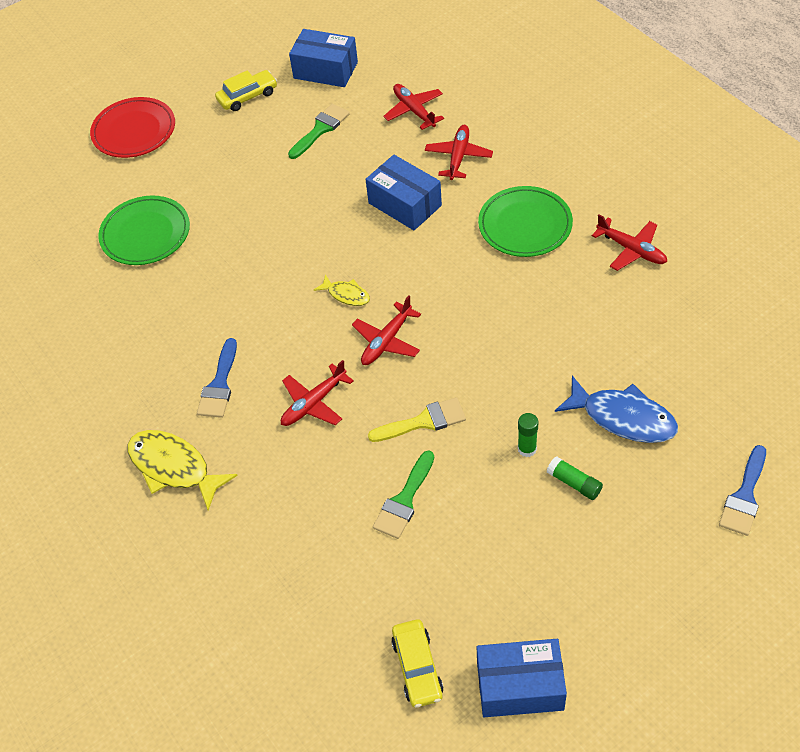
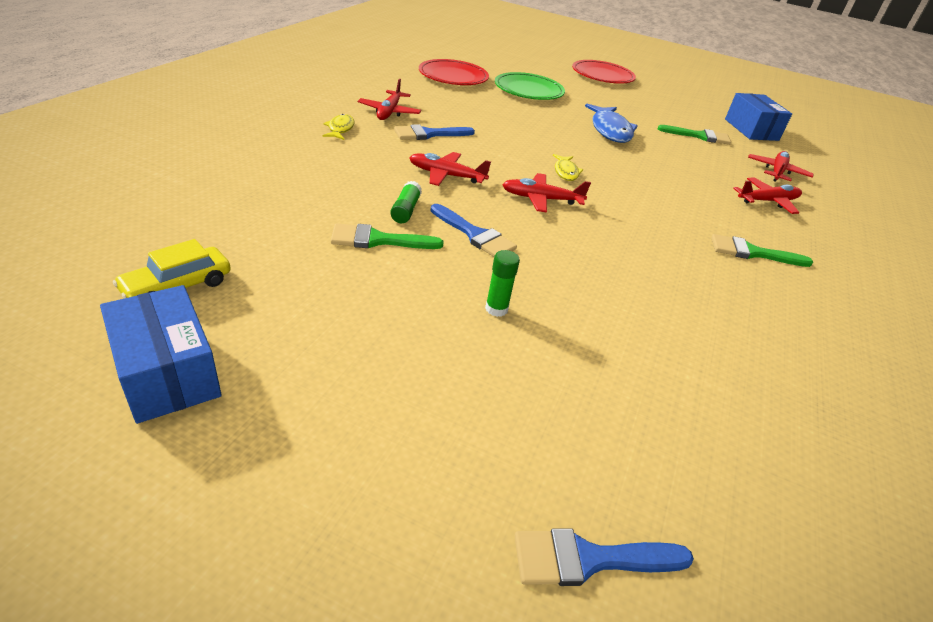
camera: 50 degrees right, 15 degrees down
yellow fish [127,430,238,510] -> yellow fish [323,114,355,140], size x0.53
yellow car [215,70,277,111] -> none
blue box [365,155,442,230] -> none
yellow brush [368,397,466,442] -> blue brush [431,204,517,257]
green plate [478,186,573,257] -> green brush [711,234,813,267]
green glue stick [547,456,603,500] -> green glue stick moved to [390,181,422,223]
blue fish [555,376,678,443] -> blue fish moved to [585,104,638,143]
red plane [592,214,667,271] -> red plane moved to [358,79,421,120]
none -> red plate [419,59,489,85]

